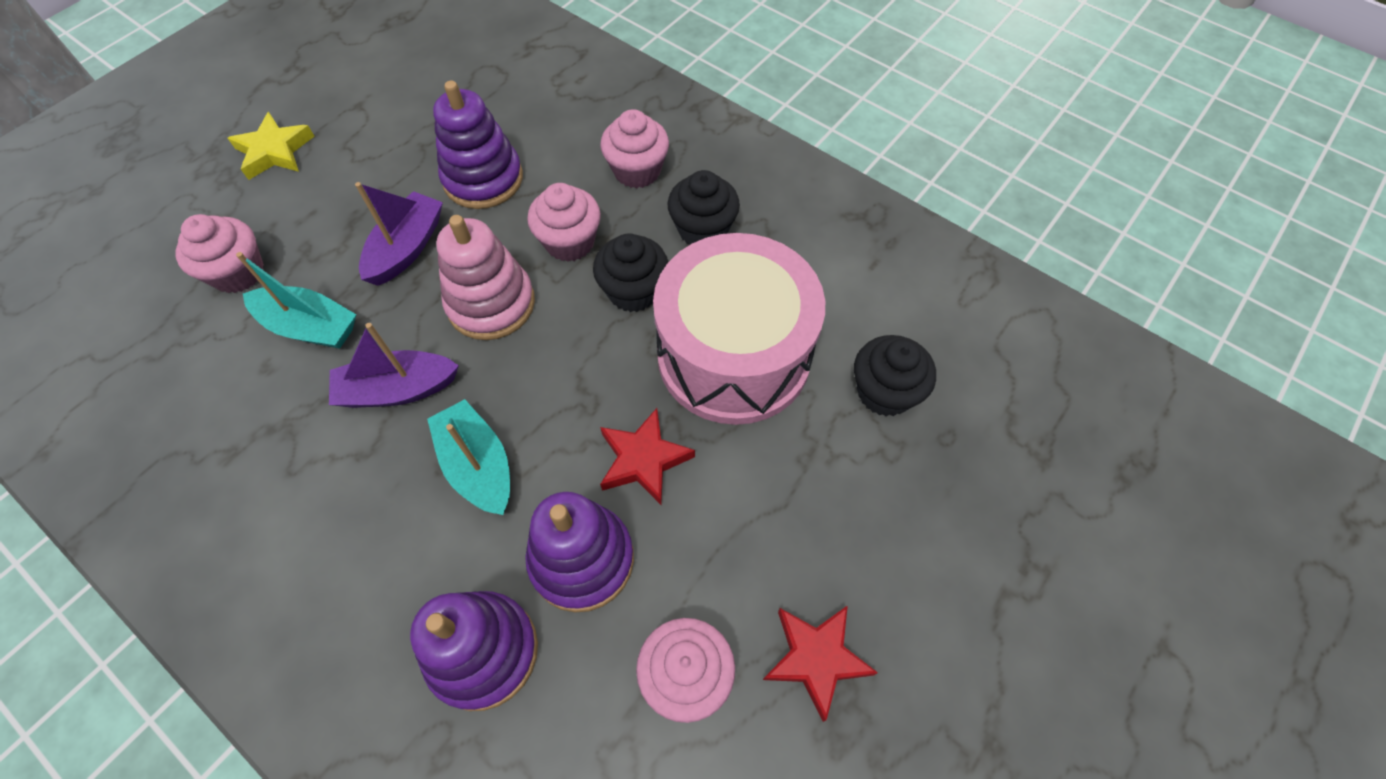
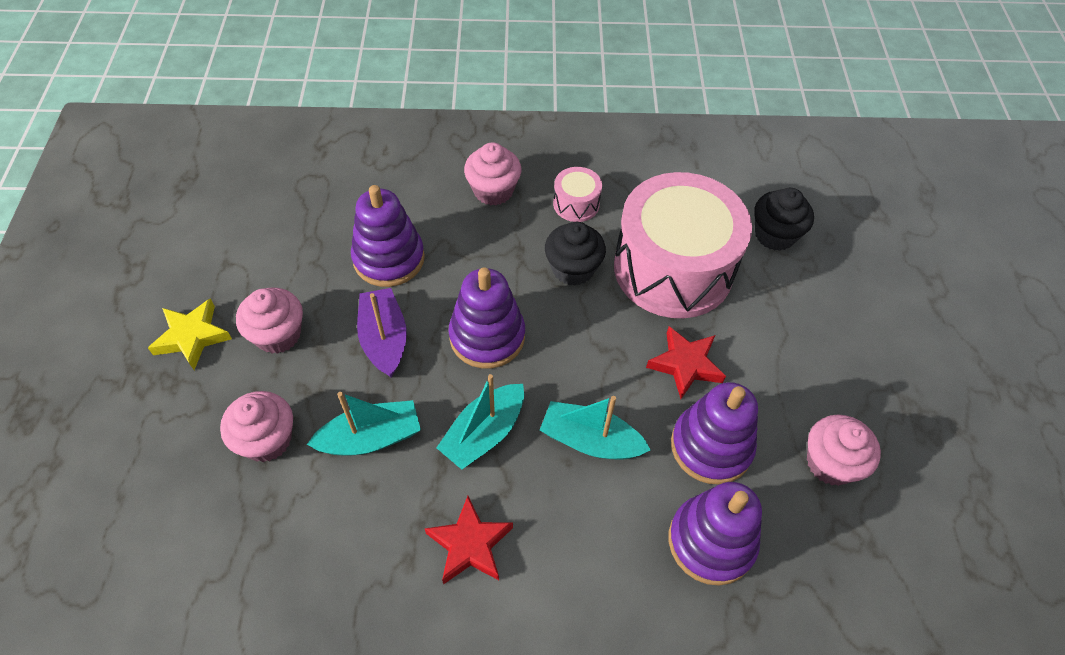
camera: 40 degrees left, 5 degrees down
purple boat [329,323,459,408] -> turquoise boat [436,374,524,470]
pink stacking toy [436,215,535,340] -> purple stacking toy [449,267,525,369]
pink cupcake [527,183,601,262] -> pink cupcake moved to [236,288,303,354]
black cupcake [667,170,740,244] -> pink drum [553,167,602,222]
red star [763,605,878,722] -> red star moved to [424,496,513,585]

